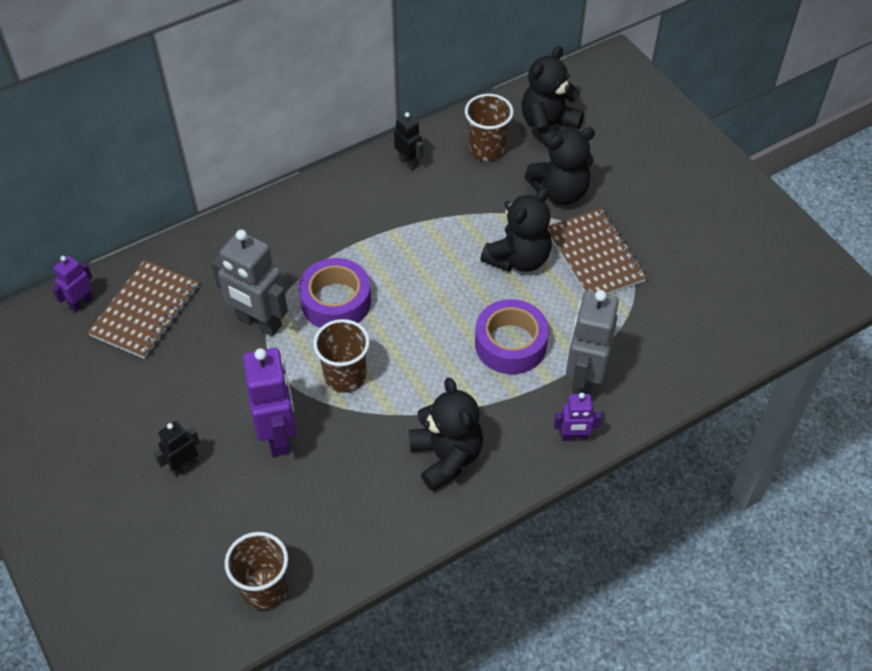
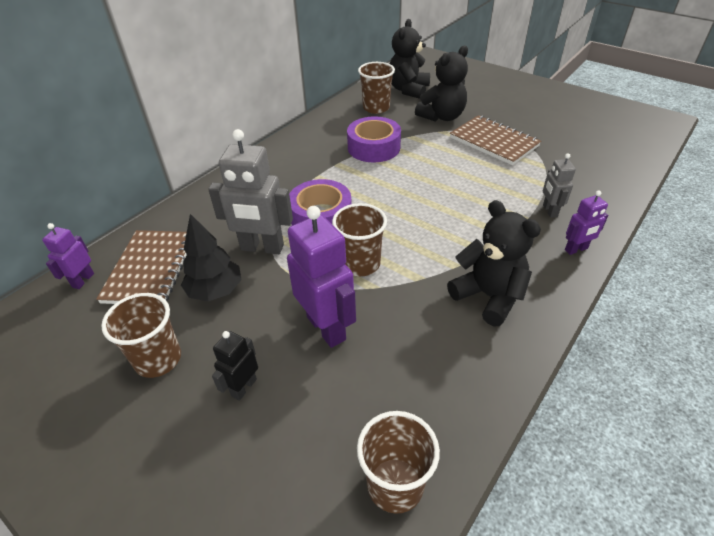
camera: 20 degrees left, 10 degrees down
black robot [394,112,424,170] -> none
purple tape [475,299,549,374] -> purple tape moved to [347,116,401,162]
black teddy bear [480,187,552,272] -> none
grey robot [566,290,619,395] -> grey robot [543,153,576,218], size x0.54
none -> brown cup [101,293,181,378]
none -> black tree [181,214,242,301]

